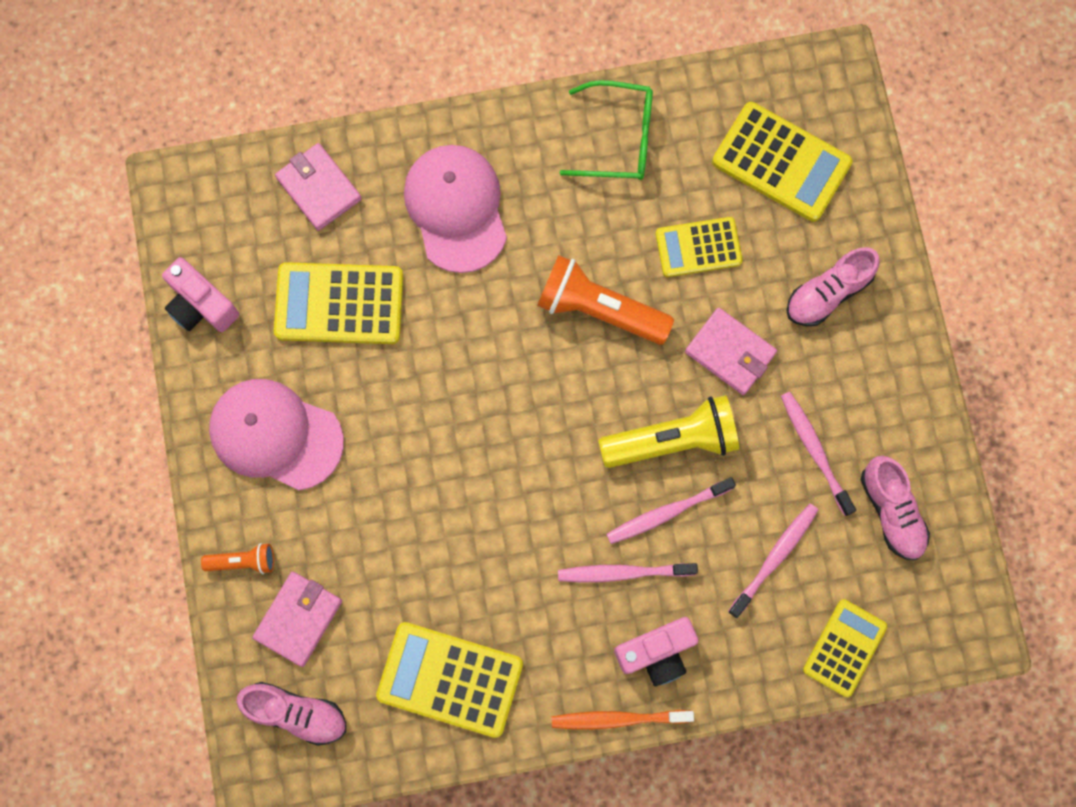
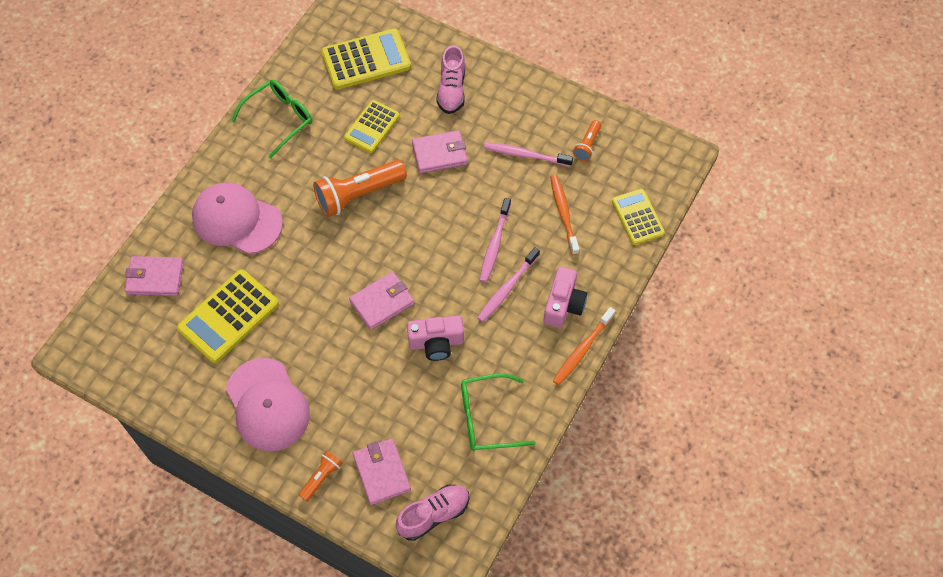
camera: 50 degrees left, 15 degrees down
pink camera [162,257,239,332] -> pink camera moved to [407,315,464,361]
pink cap [209,379,344,490] -> pink cap turned 90 degrees counterclockwise [226,358,310,451]
yellow calculator [376,622,523,738] -> green glasses [461,373,535,451]
yellow flashlight [598,395,739,468] -> none
pink toothbrush [728,504,818,618] -> orange toothbrush [550,175,580,255]
pink shoe [861,456,930,560] -> orange flashlight [573,120,601,161]
none -> pink wallet [349,272,414,330]

